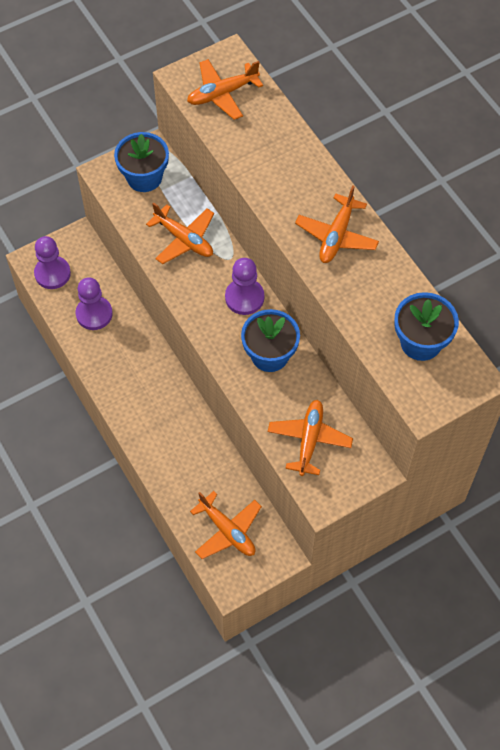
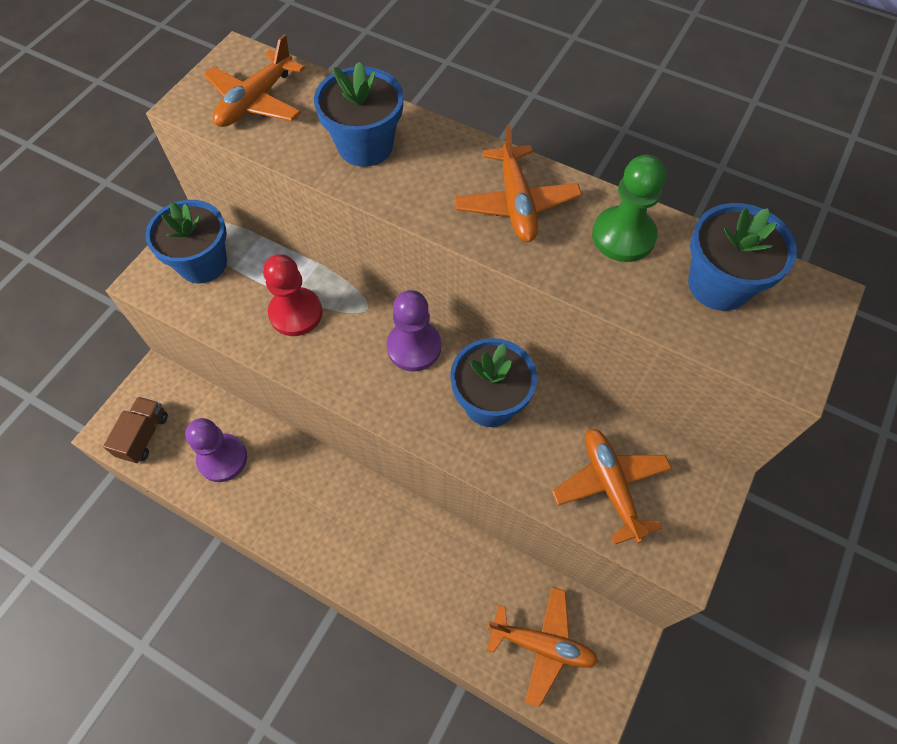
camera: 30 degrees left, 0 degrees up
purple pawn [34,236,71,289] -> brown truck [103,397,168,463]
orange plane [146,202,214,264] -> red pawn [263,254,322,336]
none -> blue flower pot [314,61,404,167]
none -> green pawn [592,155,666,262]

